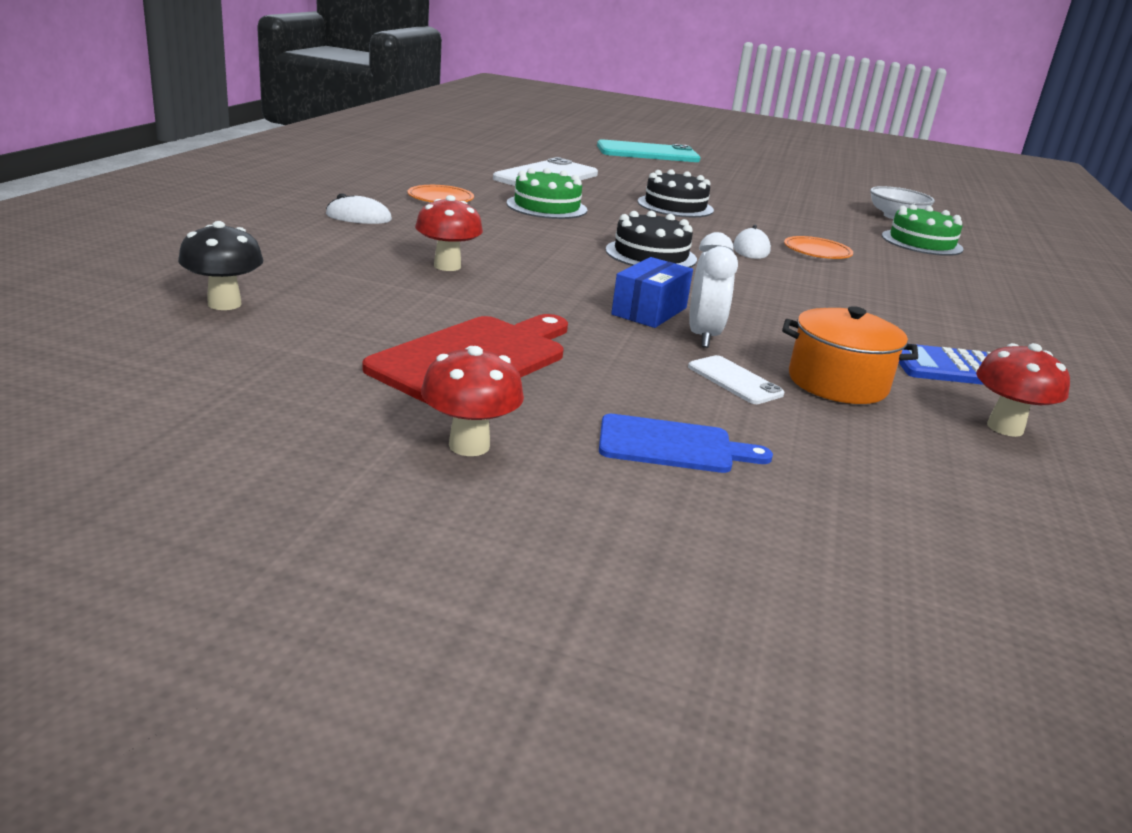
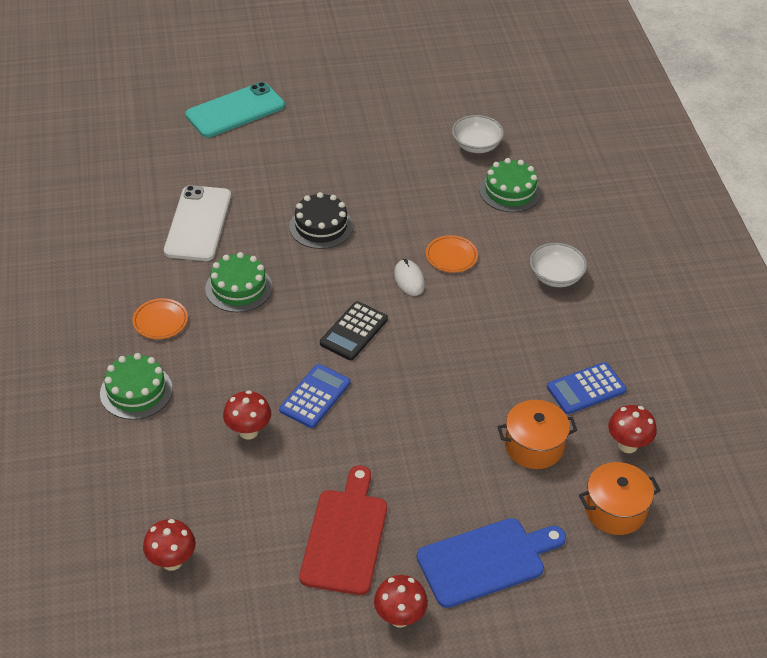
camera: 25 degrees left, 20 degrees up
black mushroom [178,221,263,310] -> red mushroom [143,519,196,571]
white mouse [326,193,392,224] -> green cake [100,353,172,420]
blue cutting board [599,414,773,473] -> blue cutting board [417,518,566,608], size x1.64
black cake [606,211,697,268] -> black calculator [320,301,388,360]
blue box [611,257,693,328] -> none
white phone [688,355,784,404] -> none
white clock [689,232,738,348] -> none
none -> blue calculator [279,364,351,428]
none -> white bowl [530,243,587,287]
none -> orange pot [579,462,661,535]

